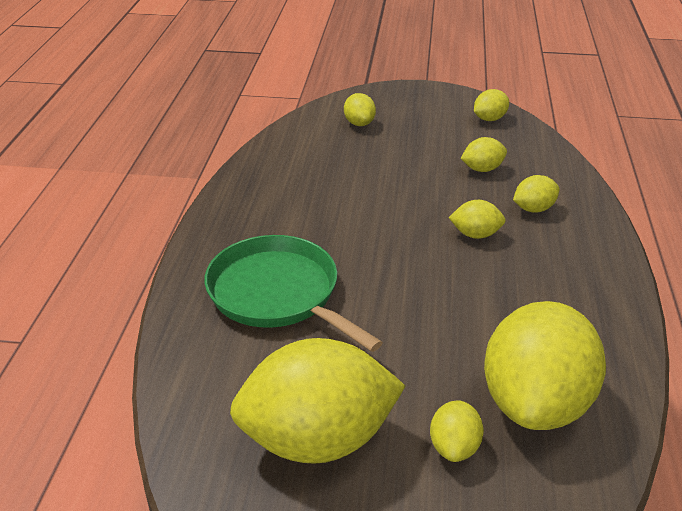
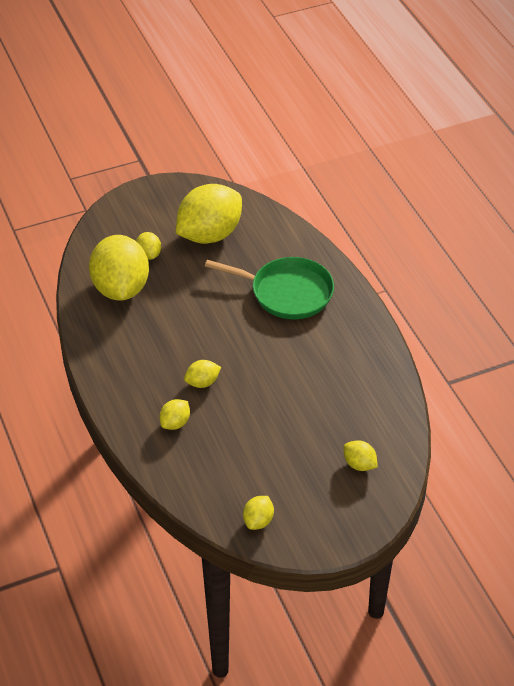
camera: 150 degrees right, 10 degrees up
yellow lemon [461,137,507,172] -> none

